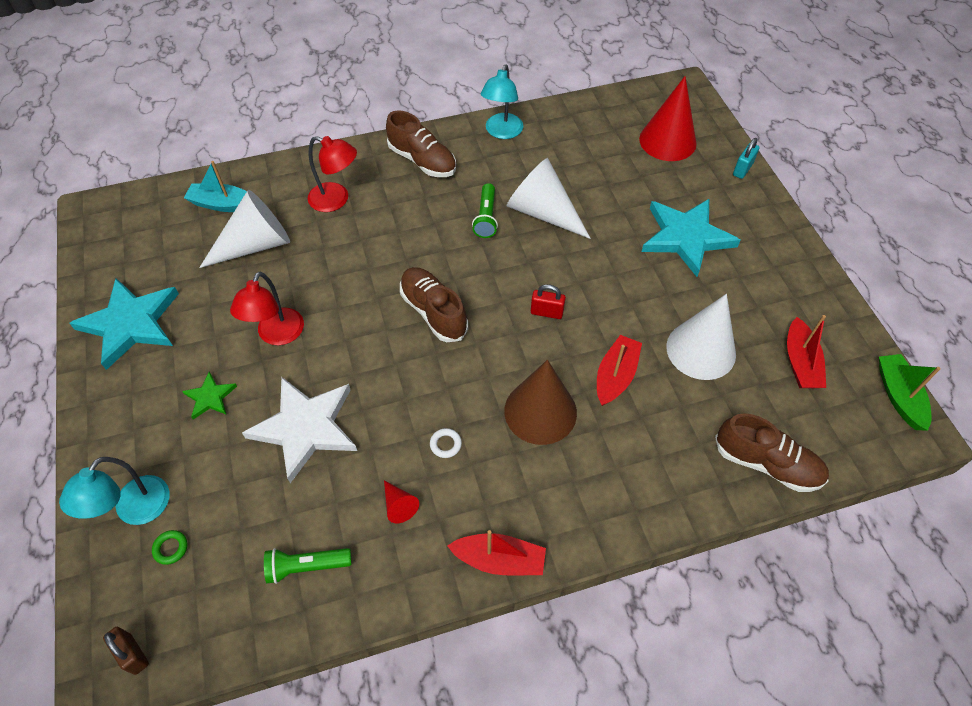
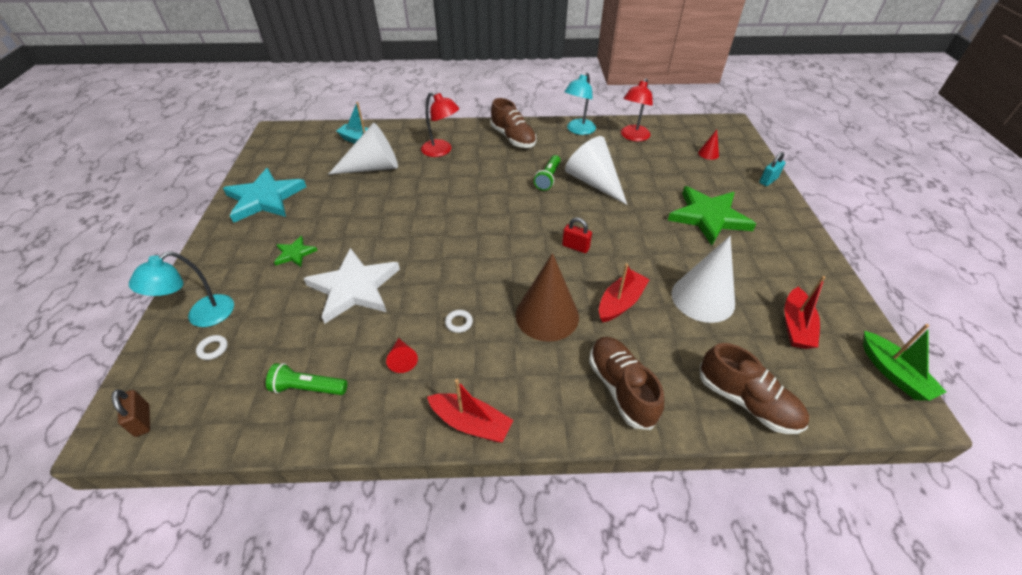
camera: 15 degrees right, 10 degrees down
green ring [152,530,188,565] -> white ring [196,335,228,360]
red lamp [230,272,304,345] -> red lamp moved to [621,78,653,141]
brown shoe [400,267,468,342] -> brown shoe moved to [589,337,664,430]
red cone [639,76,697,161] -> red cone [698,130,719,160], size x0.44
turquoise star [641,199,741,277] -> green star [668,186,756,245]
green boat [879,354,941,431] -> green boat turned 150 degrees clockwise [863,324,947,401]

